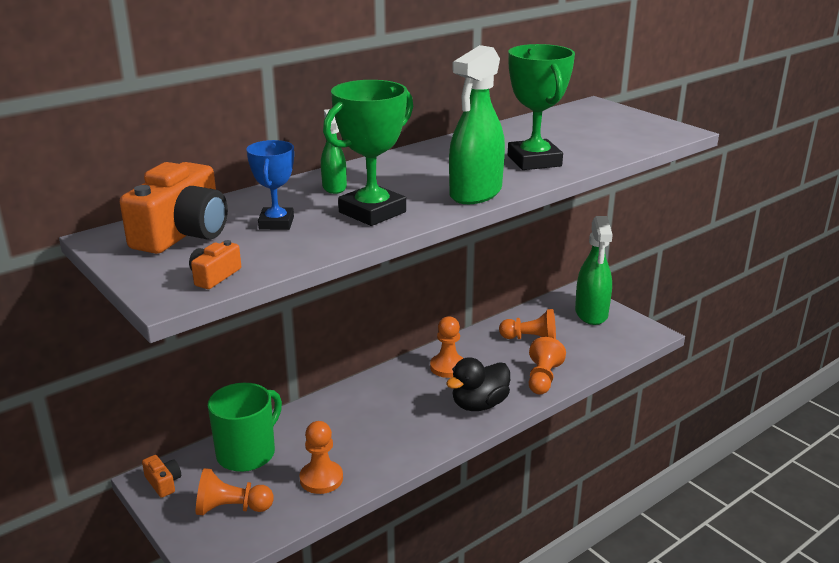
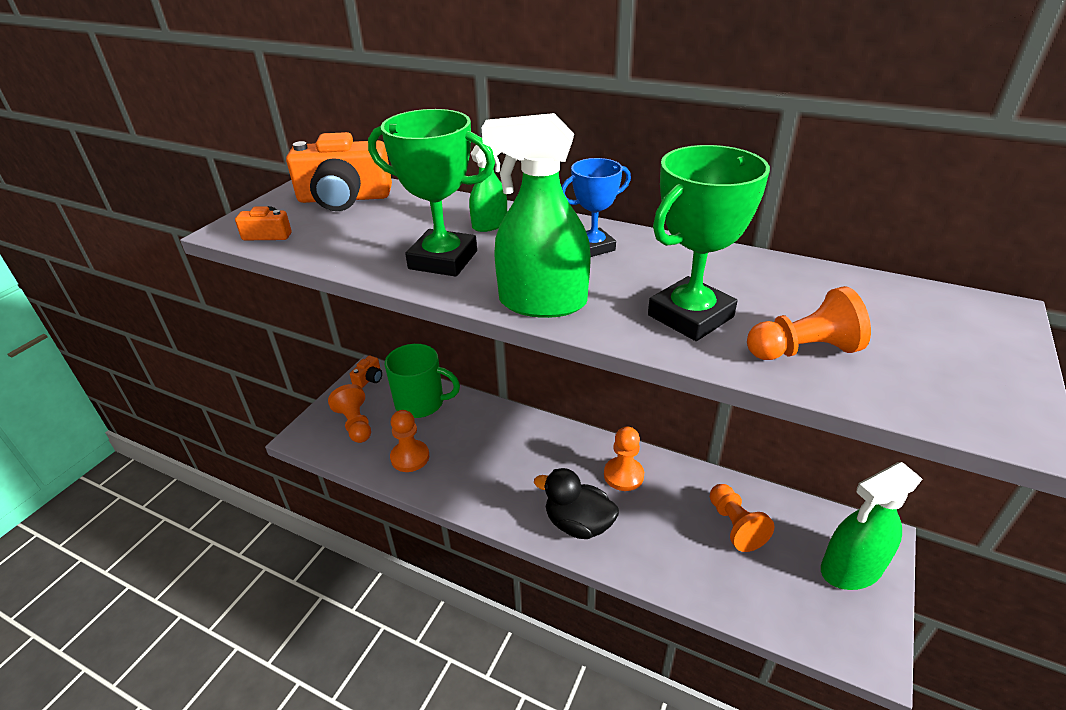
camera: 65 degrees right, 10 degrees up
blue trophy [246,140,294,230] -> blue trophy moved to [561,158,631,257]
orange pawn [529,337,566,394] -> orange pawn moved to [747,286,871,360]

